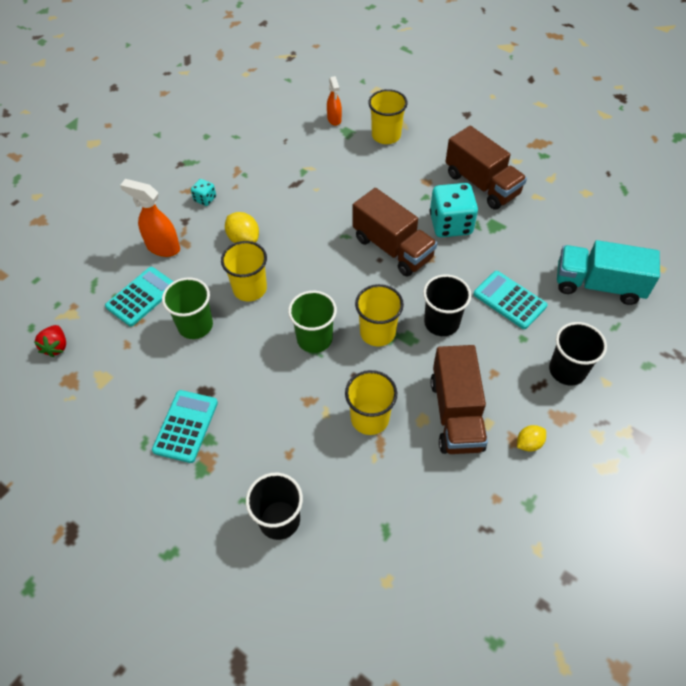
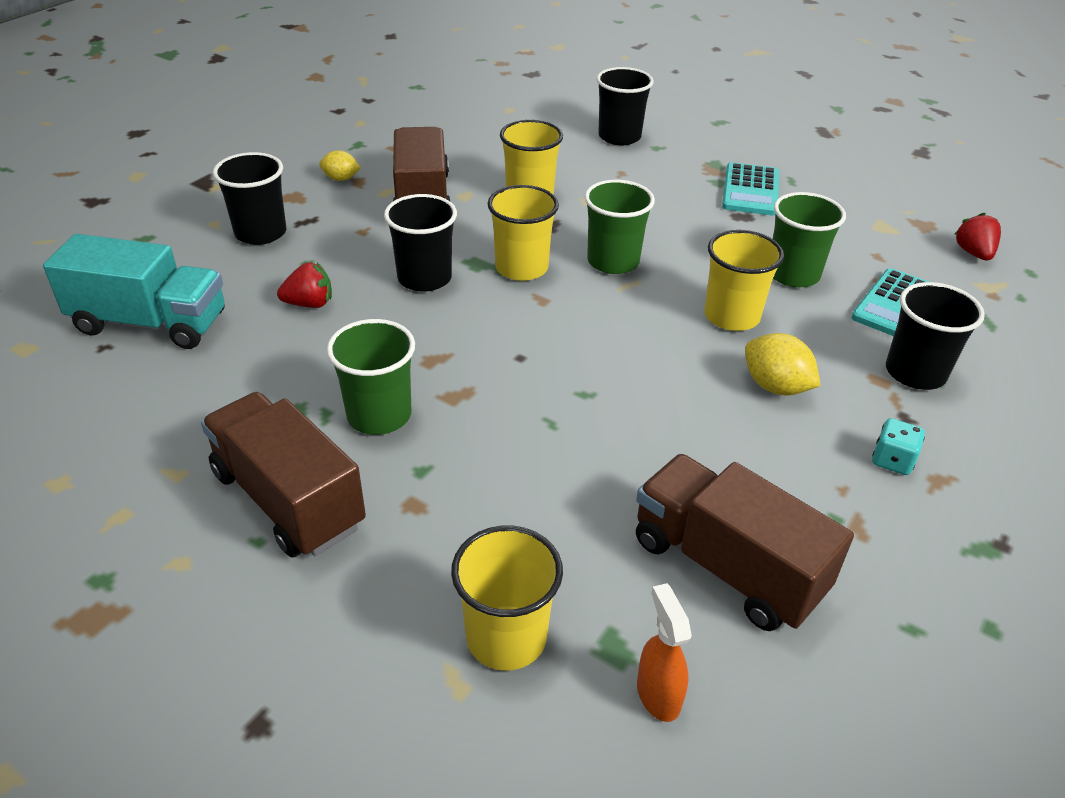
camera: 175 degrees right, 15 degrees down
orange spray bottle [120,179,180,257] -> black cup [886,282,985,390]
brown truck [353,188,437,277] -> brown truck moved to [636,454,854,631]
turquoise dice [430,183,478,237] -> green cup [327,319,415,435]
turquoise calculator [473,271,547,329] -> red strawberry [277,262,332,308]
yellow lemon [517,425,546,452] -> yellow lemon turned 45 degrees clockwise [319,150,361,181]

